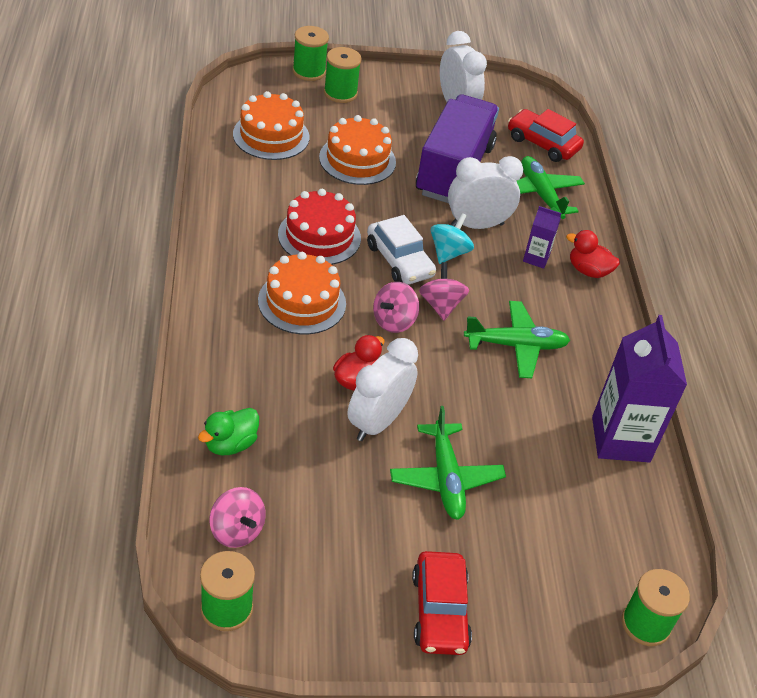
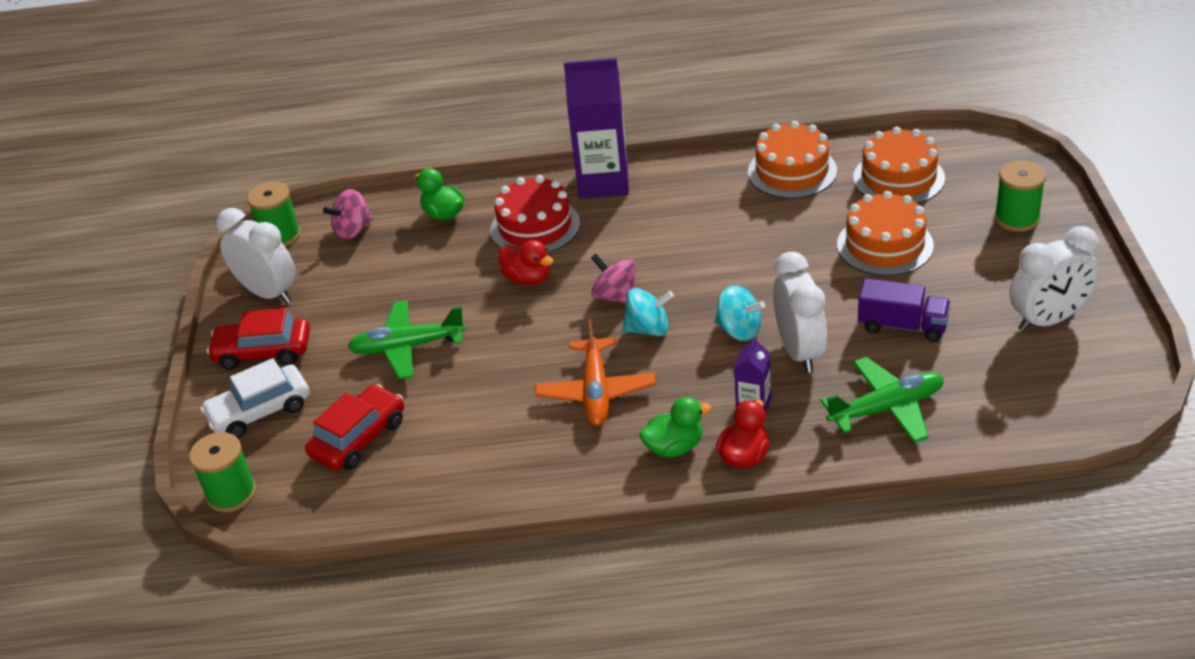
camera: 100 degrees right, 5 degrees down
orange cake [258,252,346,334] -> orange cake moved to [748,121,837,199]
red cake [278,189,361,265] -> red cake moved to [490,175,580,253]
green spool [293,26,329,81] -> none
white clock [347,338,418,441] -> white clock moved to [216,208,296,303]
white car [367,215,436,285] -> white car moved to [200,358,309,438]
purple truck [416,94,499,203] -> purple truck [858,278,951,342], size x0.52
pink spinning top [419,262,469,320] -> turquoise spinning top [622,288,674,337]
green plane [464,301,570,378] -> orange plane [535,319,656,426]
red car [508,109,584,162] -> red car moved to [305,384,404,471]
purple carton [592,315,687,462] -> purple carton moved to [564,58,629,199]
none -> green duck [639,397,712,458]

